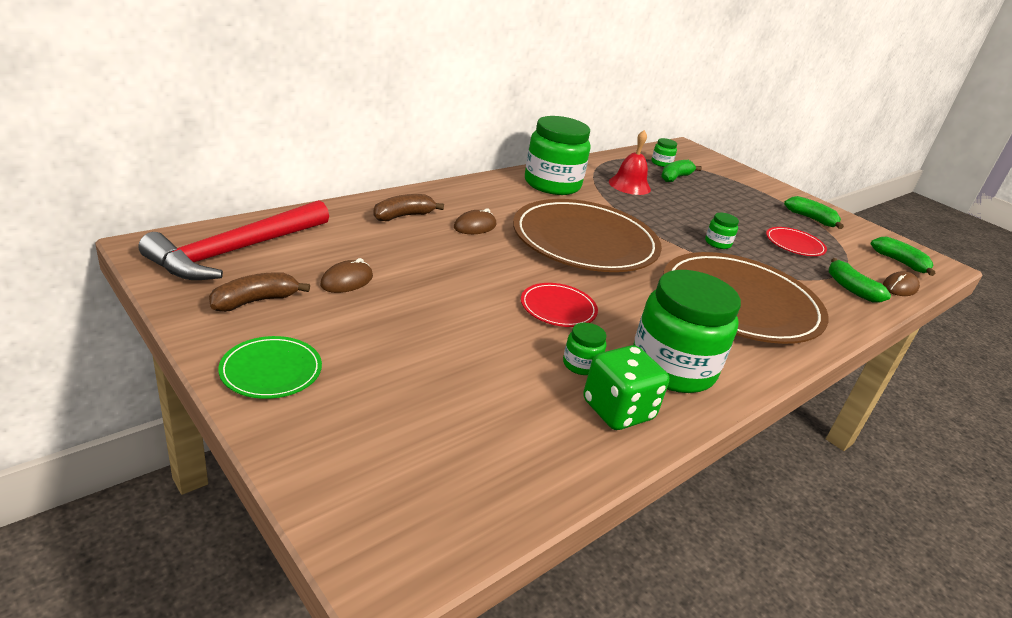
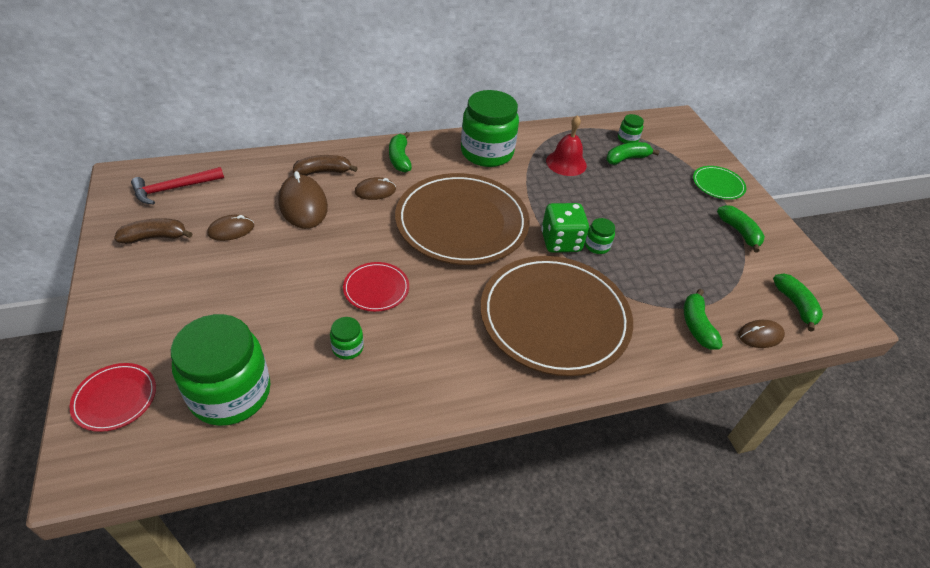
camera: 25 degrees right, 15 degrees up
red hammer [138,200,329,280] -> red hammer [131,167,224,204], size x0.61
green plate [218,336,322,399] -> green plate moved to [693,166,747,200]
green dice [583,345,669,430] -> green dice moved to [541,203,589,253]
green jar [633,270,741,393] -> green jar moved to [171,314,270,426]
red plate [766,227,827,256] -> red plate moved to [70,363,156,432]
none -> brown mouse [278,171,328,229]
none -> green banana [389,132,412,173]

